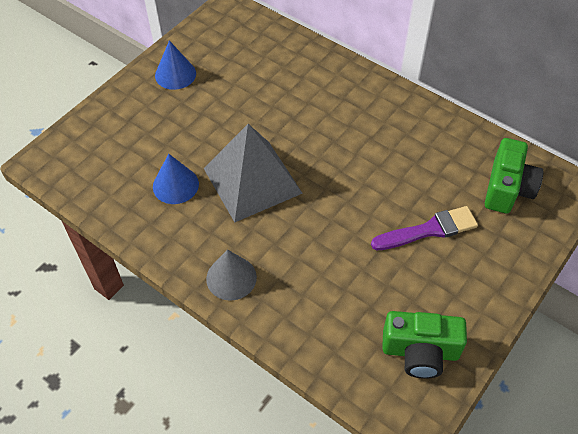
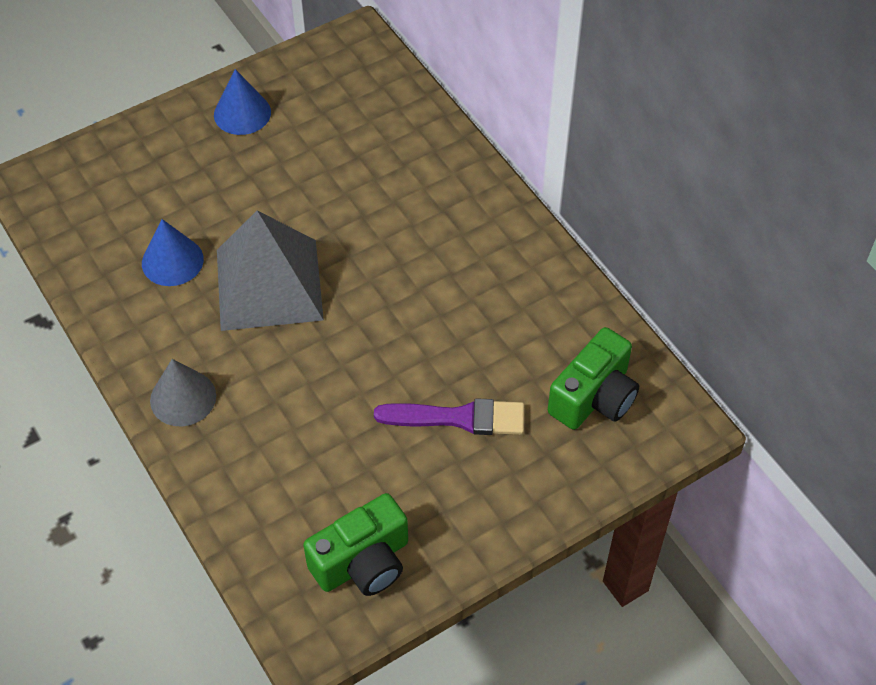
camera: 20 degrees right, 0 degrees up
green camera [382,311,467,379] -> green camera turned 60 degrees counterclockwise [303,493,408,596]

